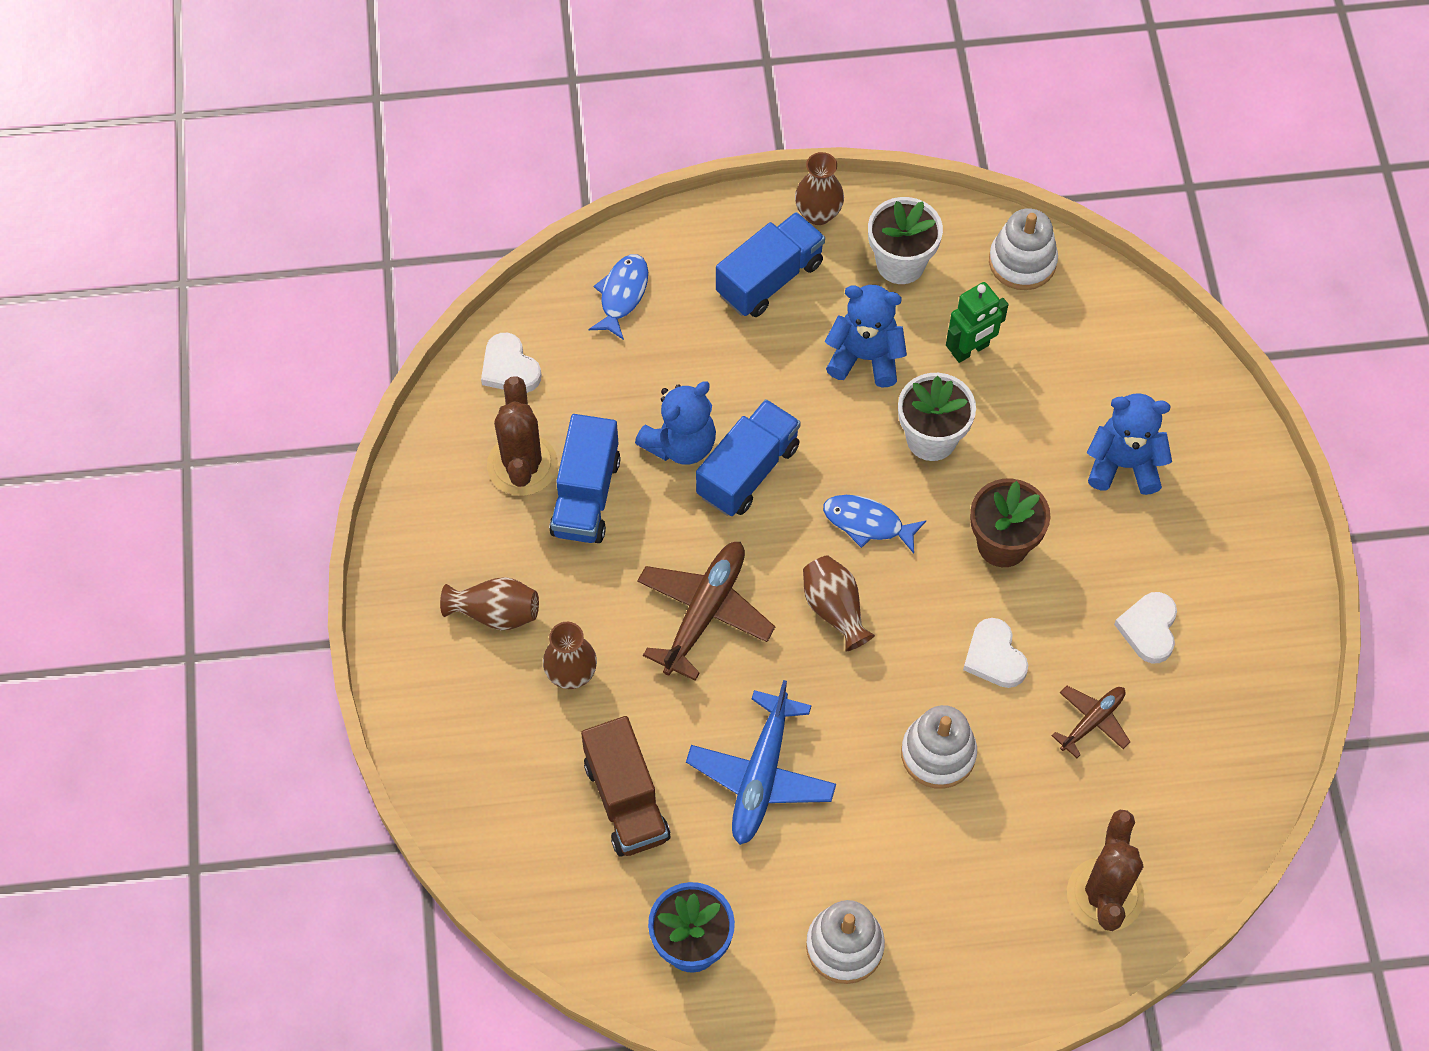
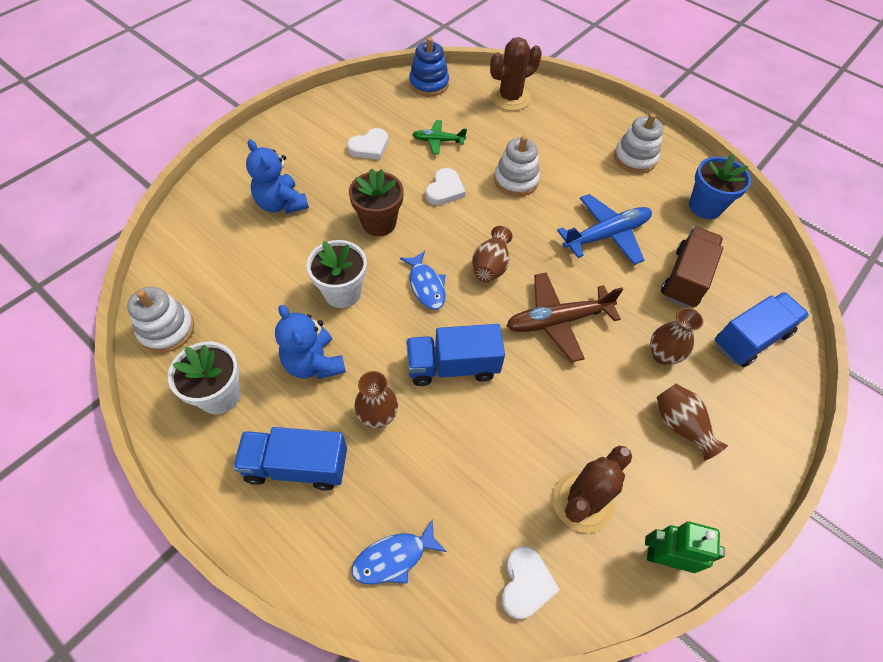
camera: 135 degrees left, 5 degrees down
blue truck [549,414,621,543] -> blue truck moved to [715,292,809,367]
blue teddy bear [635,381,716,465] -> none
brown vase [795,152,844,225] -> brown vase moved to [354,371,398,428]
green robot [946,282,1009,363] -> green robot moved to [645,522,725,573]
brown plane [1051,686,1130,758] -> green plane [412,120,467,154]
none -> blue stacking toy [409,37,449,97]

